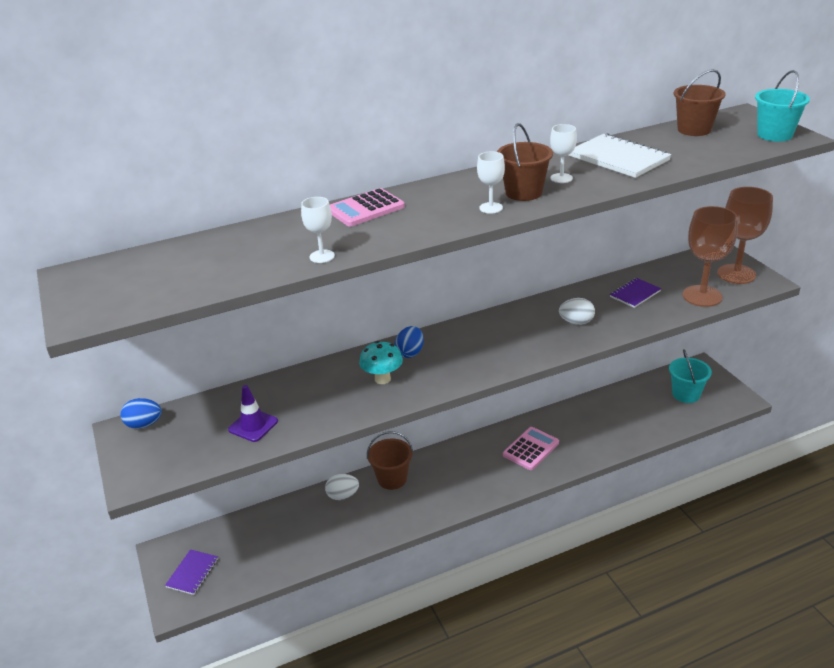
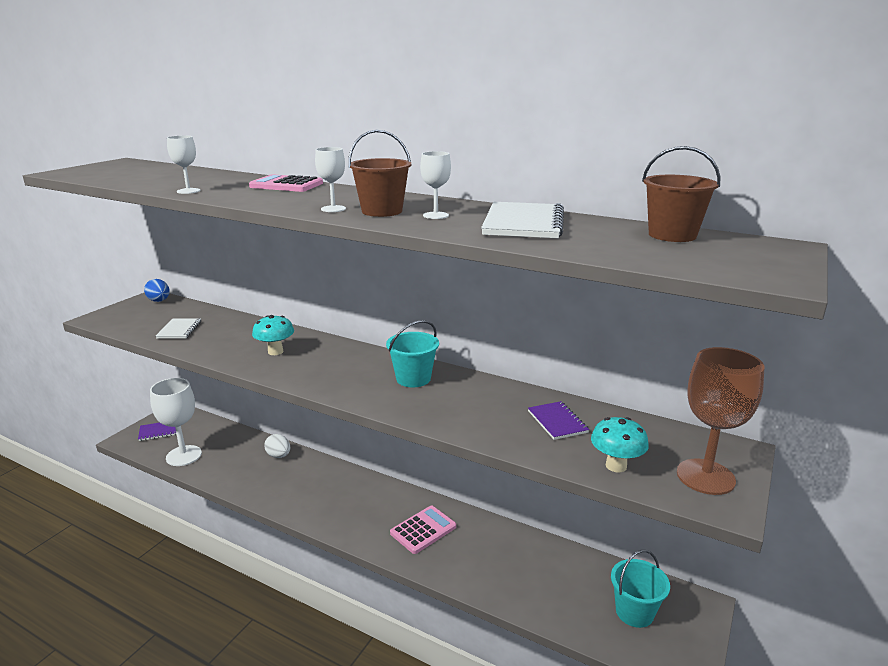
camera: 50 degrees right, 10 degrees down
purple traffic cone [228,385,278,442] -> white notebook [156,318,201,339]
brown bucket [367,431,413,490] -> none
blue egg [395,326,424,358] -> none
pink calculator [503,427,559,470] -> pink calculator turned 45 degrees counterclockwise [390,506,456,554]
white egg [559,298,595,325] -> none
purple notebook [610,278,661,308] -> purple notebook turned 60 degrees clockwise [528,401,590,440]
brown goblet [683,206,738,307] -> turquoise mushroom [591,417,649,472]
turquoise bucket [755,70,810,142] -> turquoise bucket moved to [386,320,439,387]
none -> white goblet [150,378,202,466]

